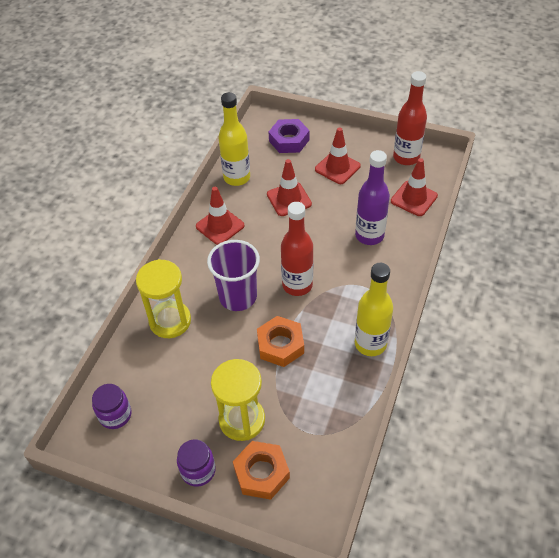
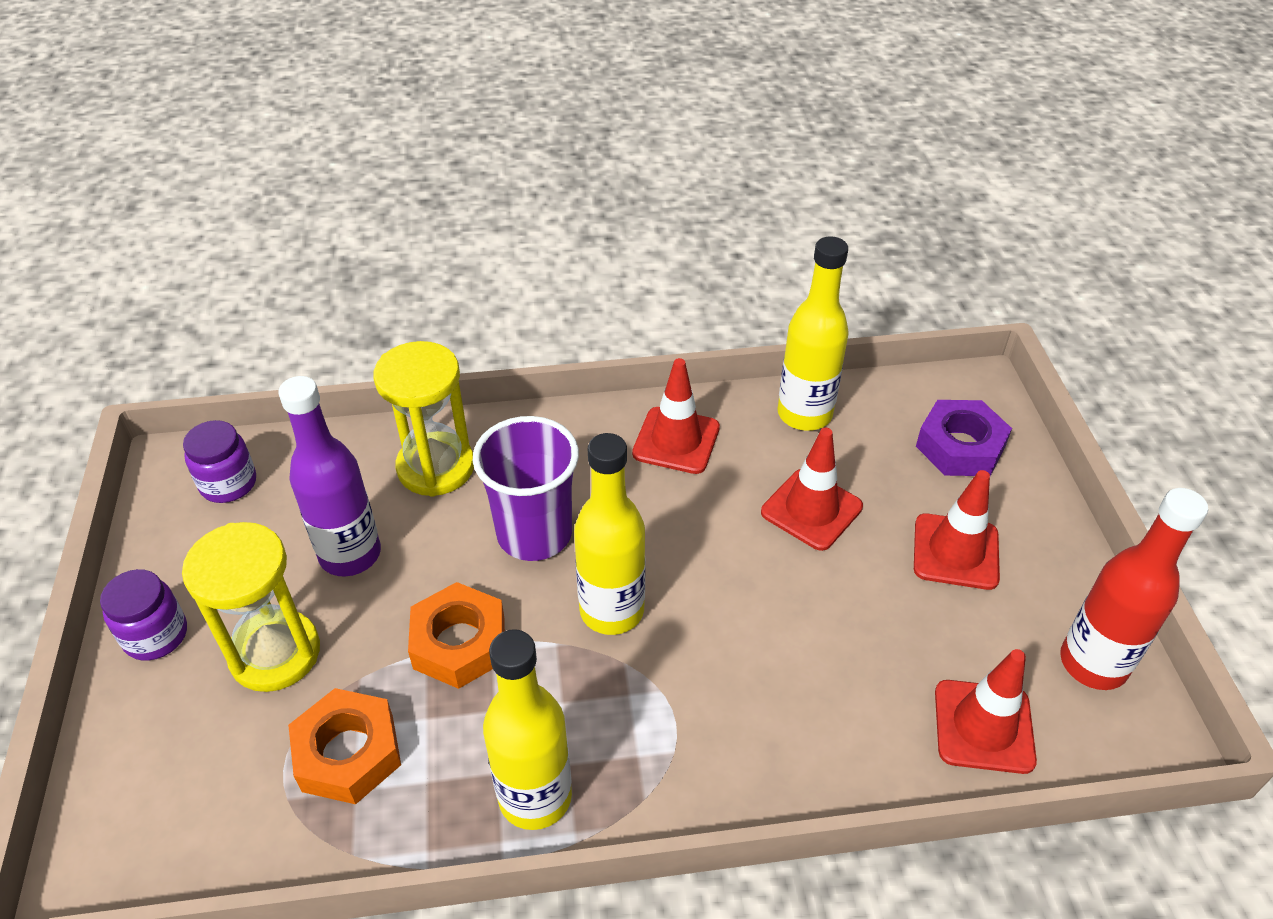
camera: 60 degrees right, 5 degrees down
orange nut [233,441,290,500] -> orange nut moved to [288,688,401,804]
red bottle [281,202,313,296] -> yellow bottle [574,433,645,635]
purple bottle [355,150,390,245] -> purple bottle moved to [279,376,381,576]

